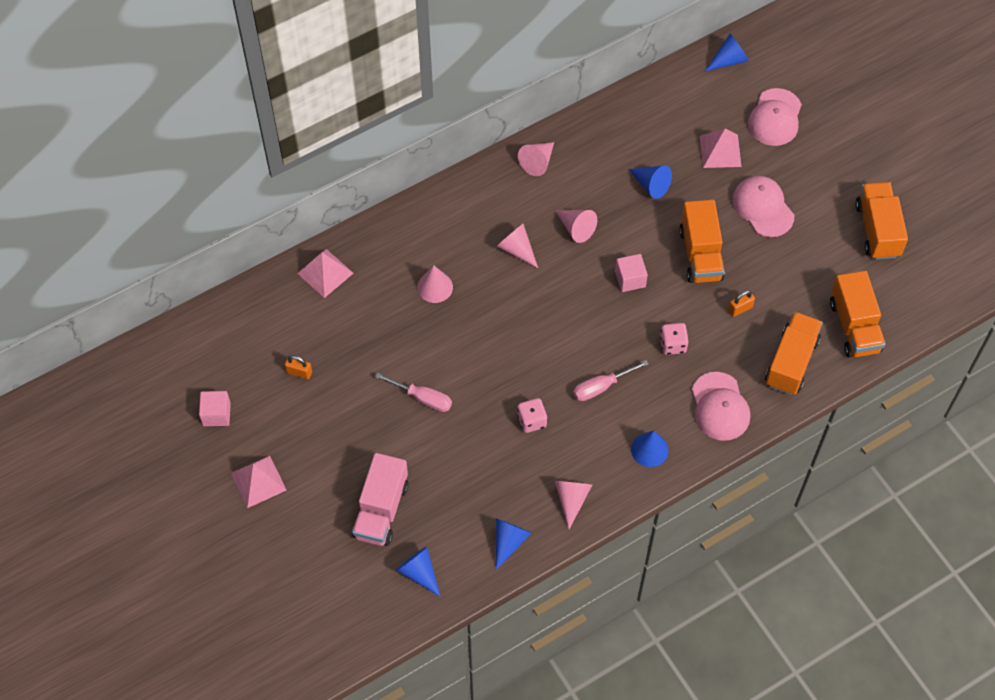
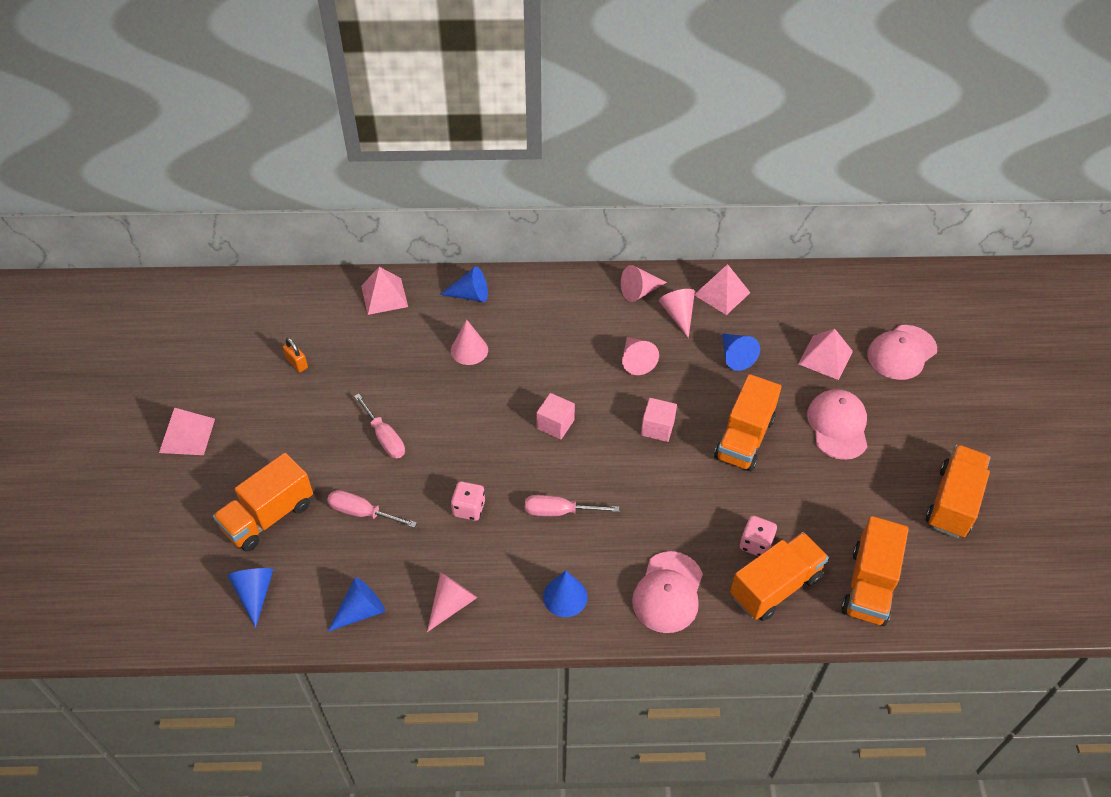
camera: 30 degrees right, 10 degrees down
pink cube [199,391,231,426] -> pink cube moved to [536,393,575,440]
pink truck [352,453,409,546] -> orange truck [213,453,313,552]
pink cone [496,224,538,268] -> pink cone moved to [659,289,695,339]
pink dice [660,323,689,355] -> pink dice moved to [740,515,777,556]
blue cone [705,34,749,71] -> blue cone moved to [440,267,488,302]
orange padlock [728,290,755,317] -> none
none -> pink screwdriver [327,490,417,528]
none -> pink pyramid [694,264,750,315]

